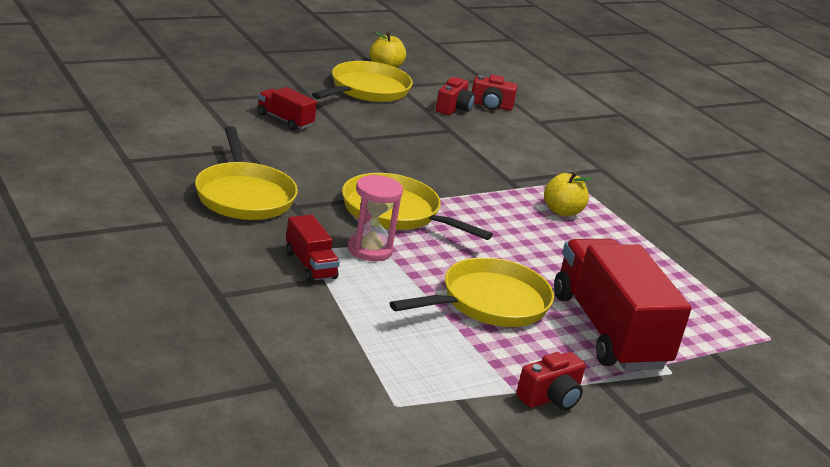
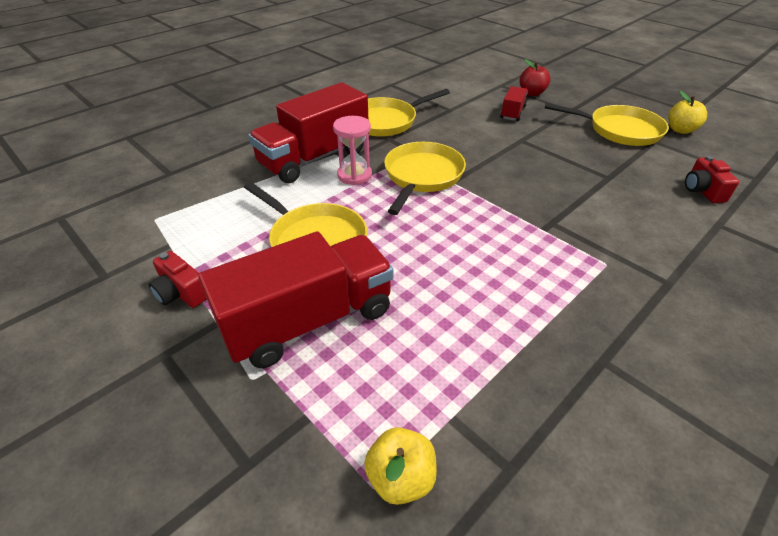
camera: 80 degrees right, 15 degrees up
red truck [286,215,340,282] -> red truck [248,82,368,183], size x2.16
red camera [436,77,475,115] -> none
yellow apple [544,171,592,216] -> yellow apple moved to [364,427,437,505]
none -> red apple [520,59,551,96]

